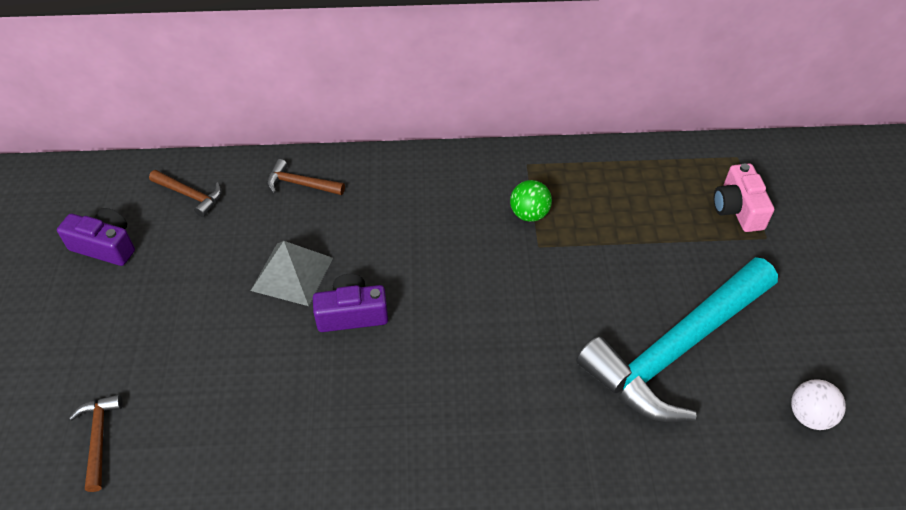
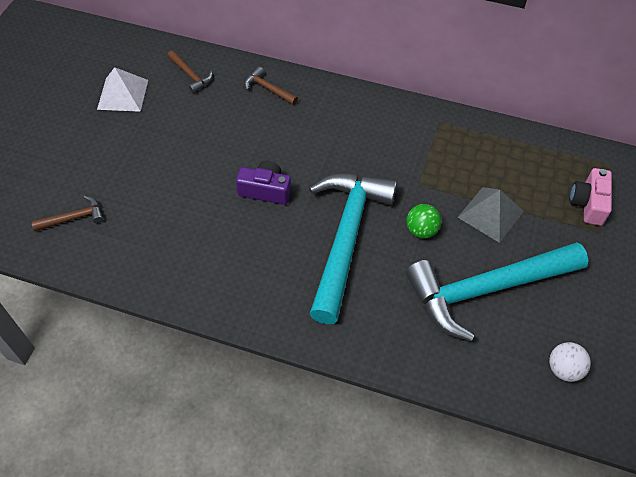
camera: 20 degrees right, 5 degrees up
purple camera [57,208,135,266] -> white pyramid [97,67,148,112]
brown hammer [69,394,123,492] -> brown hammer turned 60 degrees clockwise [31,196,103,231]
grey pyramid [251,241,333,306] -> grey pyramid moved to [458,187,524,243]
green ball [510,180,552,222] -> green ball moved to [406,204,441,239]
none -> turquoise hammer [309,173,397,324]

